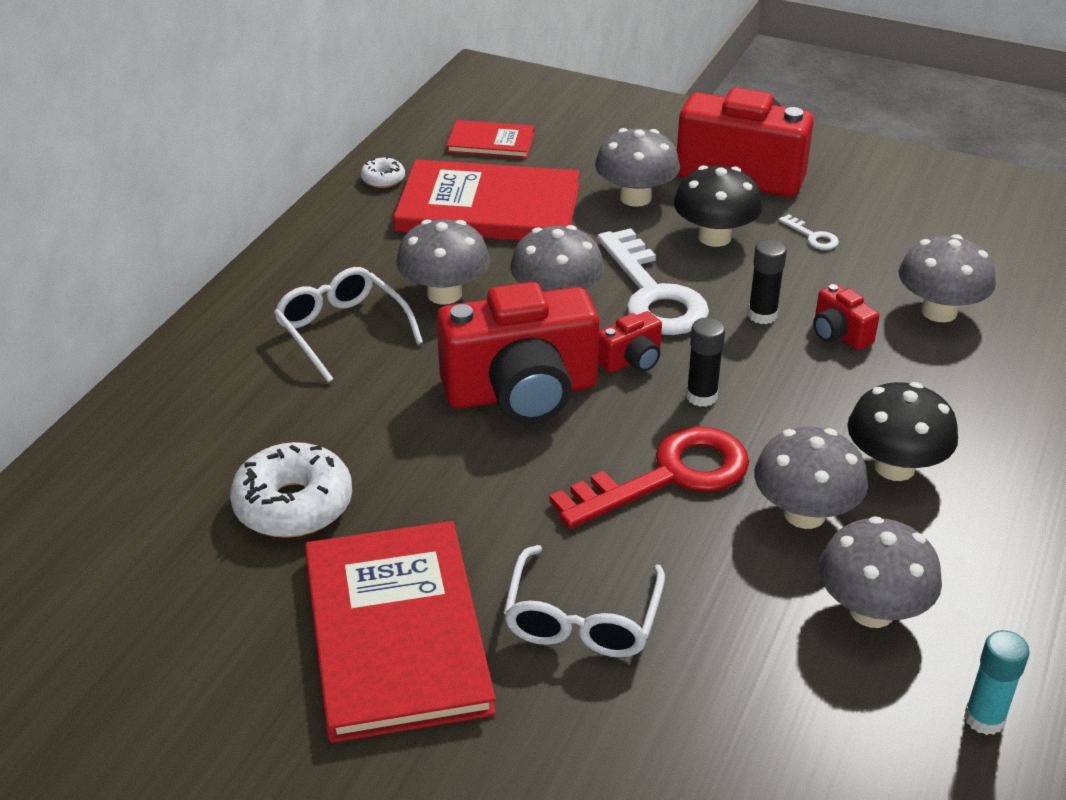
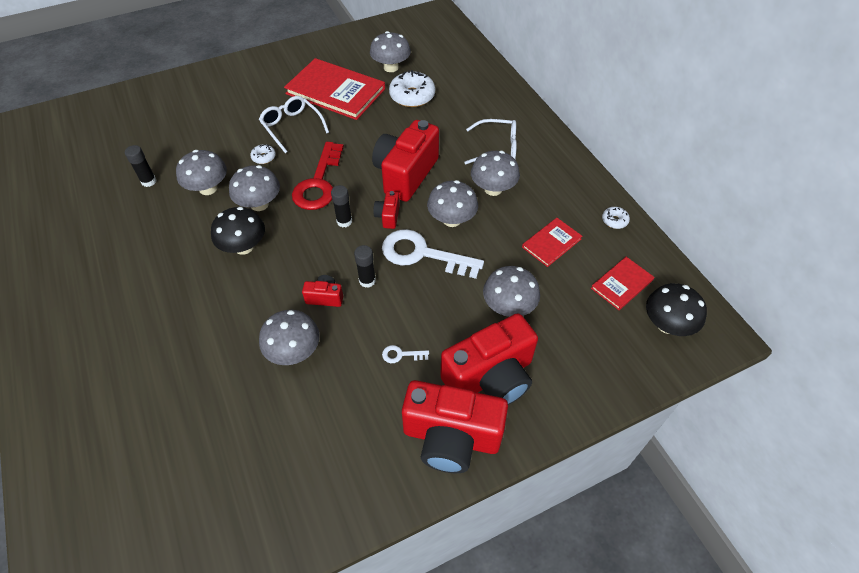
camera: 130 degrees right, 15 degrees up
red book [394,159,580,241] -> red book [522,218,582,267], size x0.50
black mushroom [674,165,763,247] -> black mushroom moved to [646,283,707,336]
turquoise glue stick [964,630,1030,735] -> black glue stick [125,145,156,187]
none -> white donut [250,144,276,164]
none -> grey mushroom [370,31,411,72]
none -> red camera [402,380,508,473]

